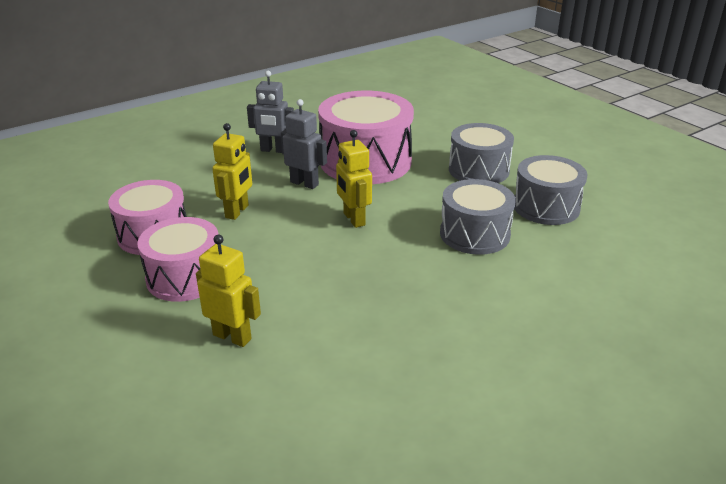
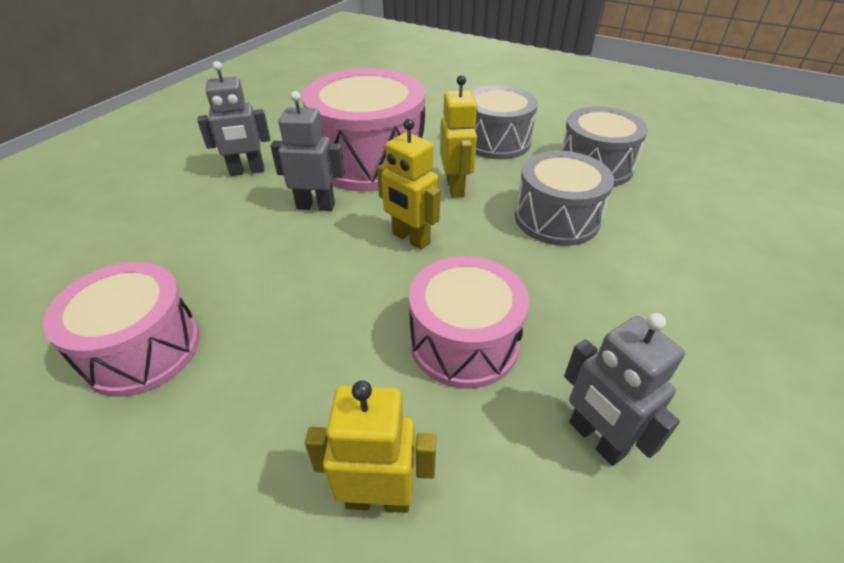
camera: 25 degrees left, 10 degrees up
pink drum [137,217,219,302] -> pink drum moved to [409,256,529,389]
yellow robot [212,123,252,220] -> yellow robot moved to [440,75,478,198]
none -> grey robot [564,313,685,466]

